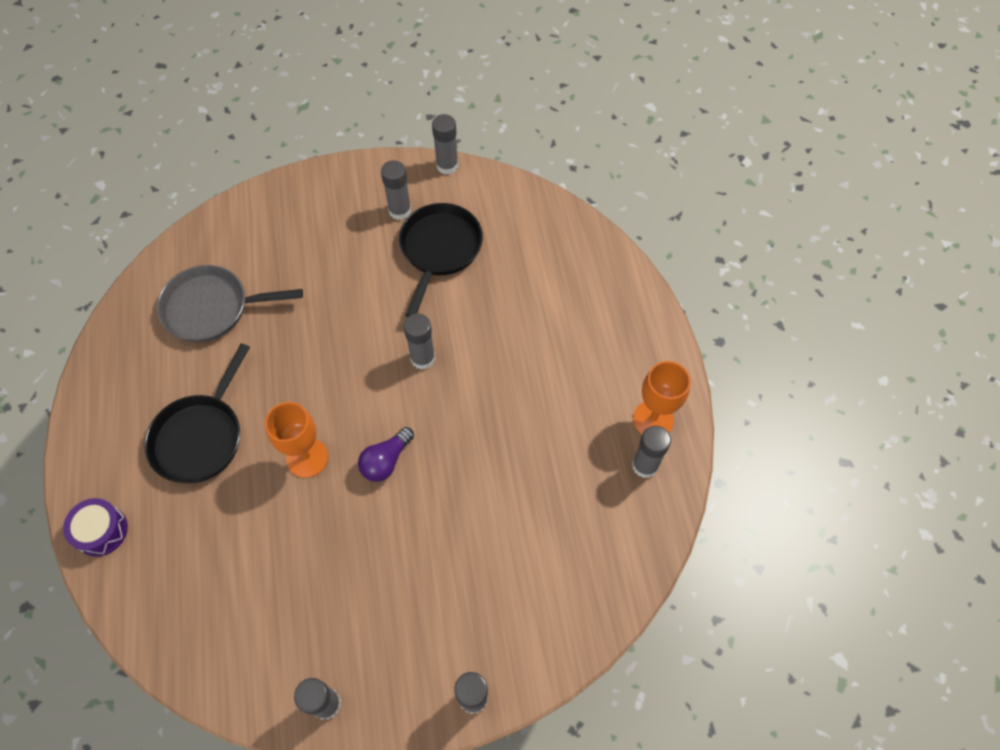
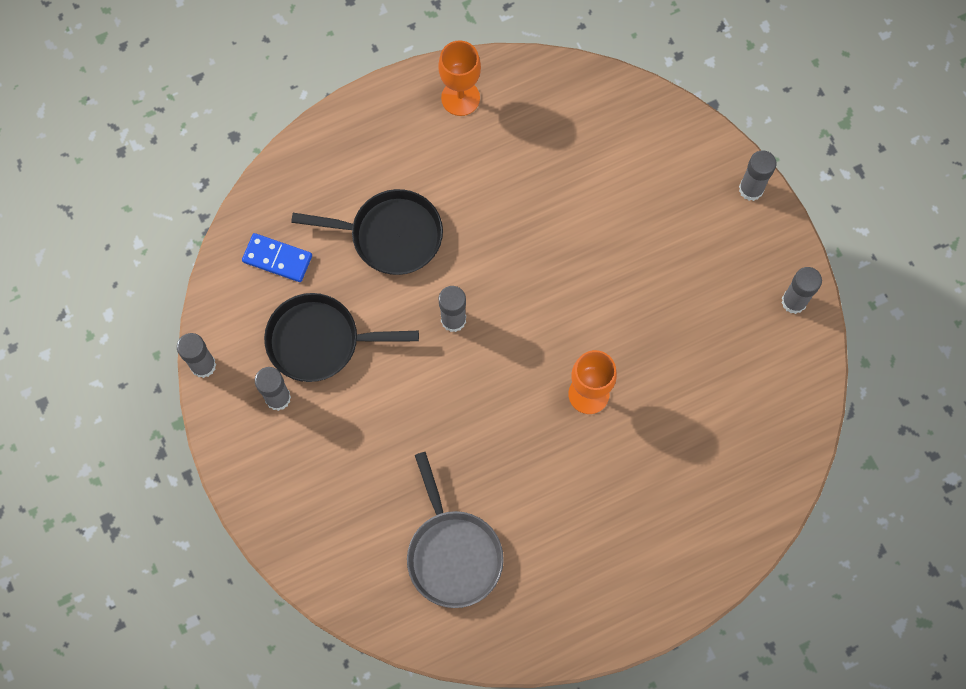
camera: 105 degrees left, 10 degrees up
purple drum [63,498,128,557] -> none
black pan [144,343,250,483] -> black pan moved to [291,189,443,275]
purple light bulb [358,427,414,482] -> none
grey glue stick [632,426,671,478] -> none
none -> blue domino [242,233,312,282]

